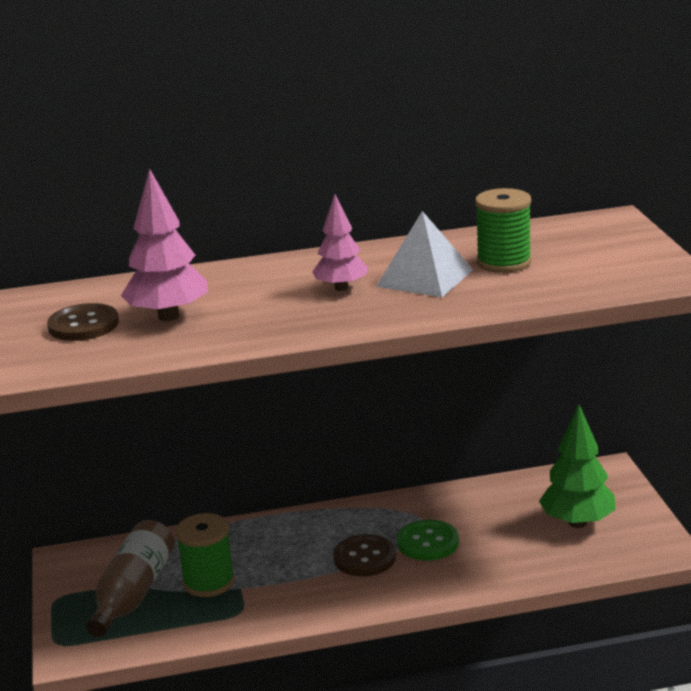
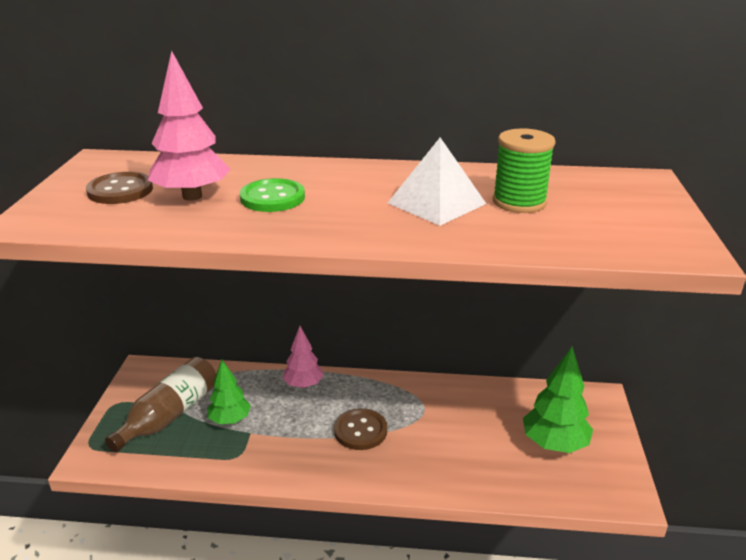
camera: 15 degrees right, 5 degrees up
green spool [176,513,235,597] -> green tree [207,359,251,424]
pink tree [312,194,368,291] -> pink tree moved to [283,326,324,388]
green button [397,520,459,561] -> green button moved to [240,178,305,212]

